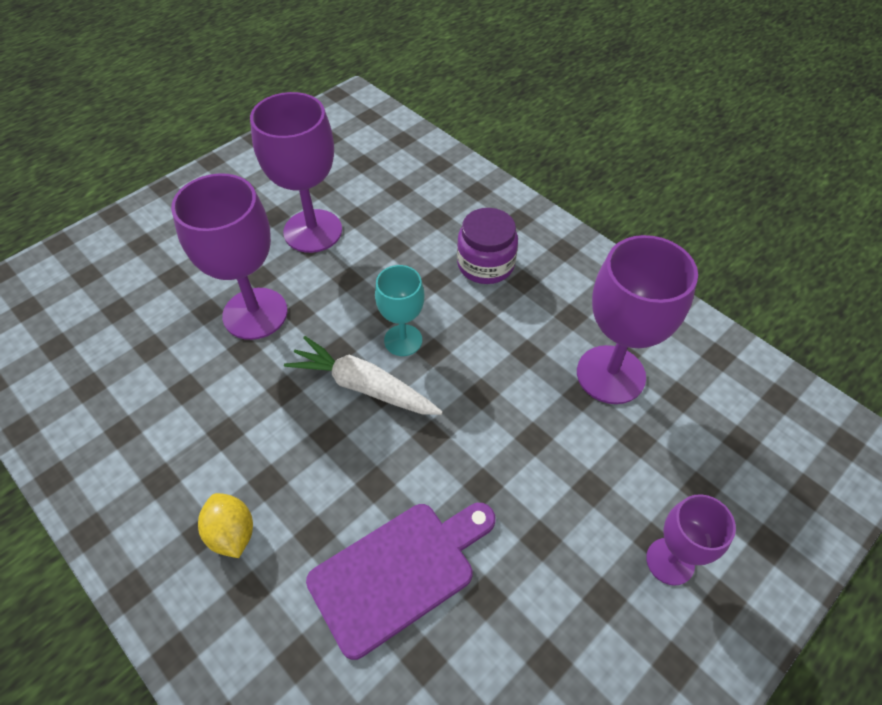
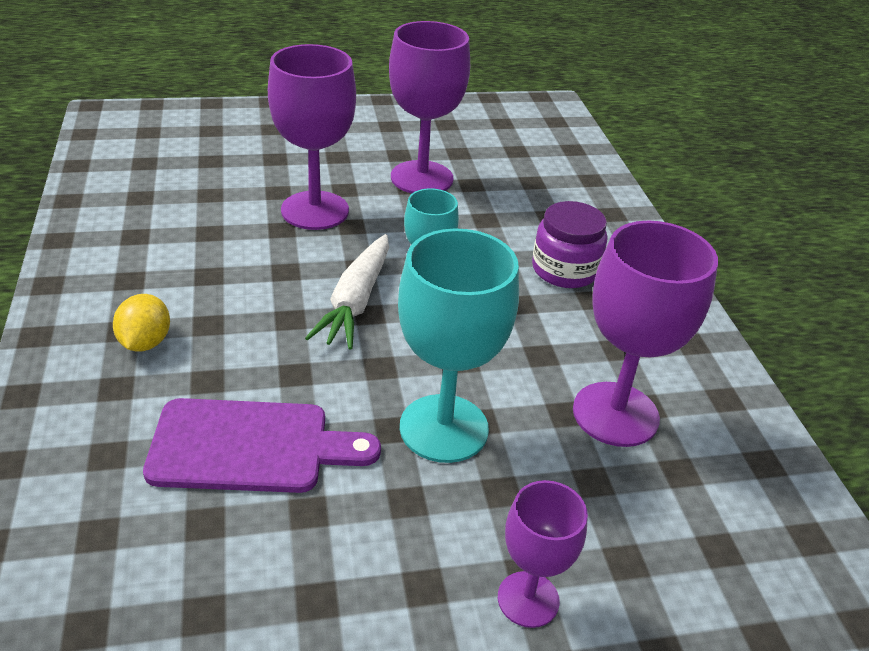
camera: 30 degrees right, 15 degrees down
white carrot [284,336,443,415] -> white carrot turned 135 degrees counterclockwise [305,234,389,350]
none -> turquoise goblet [398,228,519,463]

